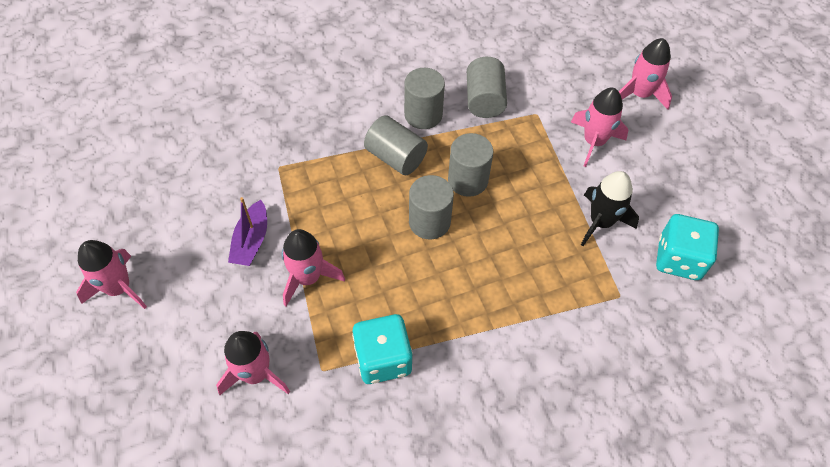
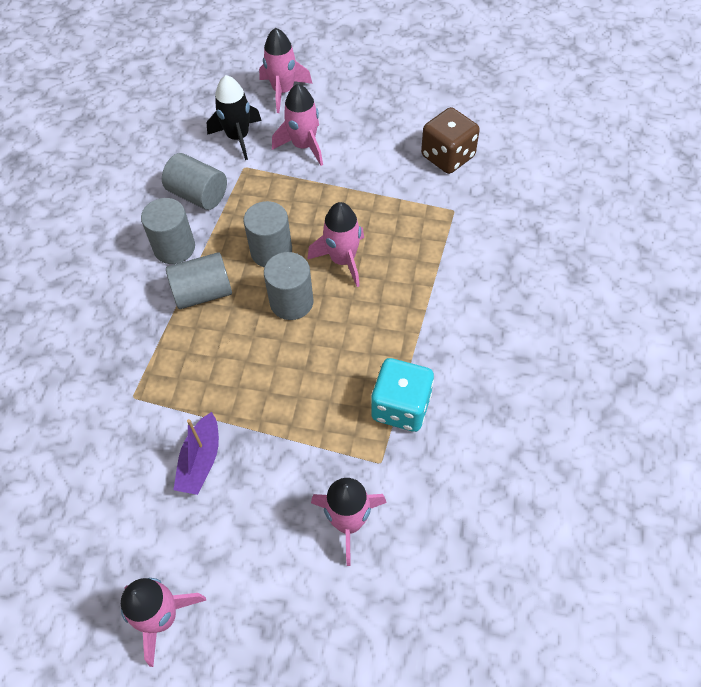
camera: 55 degrees left, 0 degrees up
purple boat [228,197,267,266] -> purple boat turned 60 degrees clockwise [174,412,219,495]
pink rocket [281,229,345,306] -> pink rocket moved to [307,202,364,287]
black rocket [581,171,639,246] -> black rocket moved to [207,75,262,160]
turquoise dice [656,214,719,280] -> brown dice [421,107,480,174]

